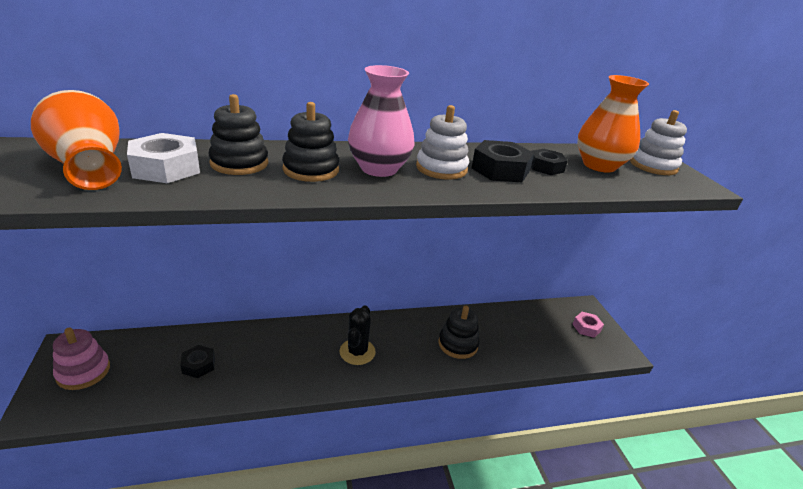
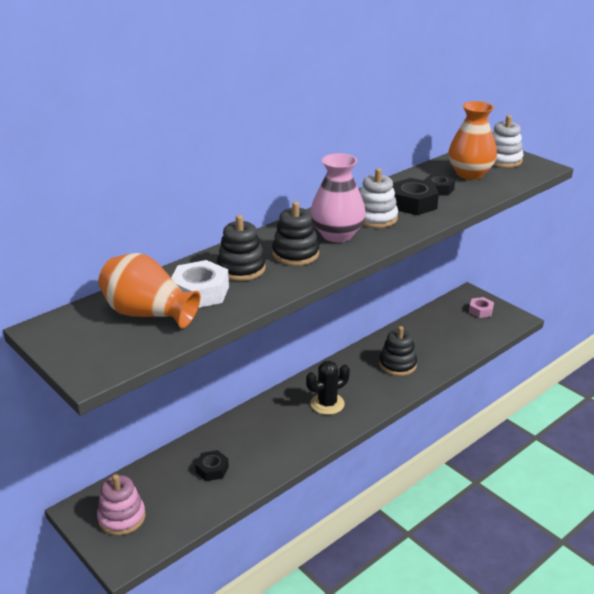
camera: 25 degrees left, 0 degrees up
black cactus [339,306,376,365] -> black cactus turned 75 degrees clockwise [306,361,350,415]

